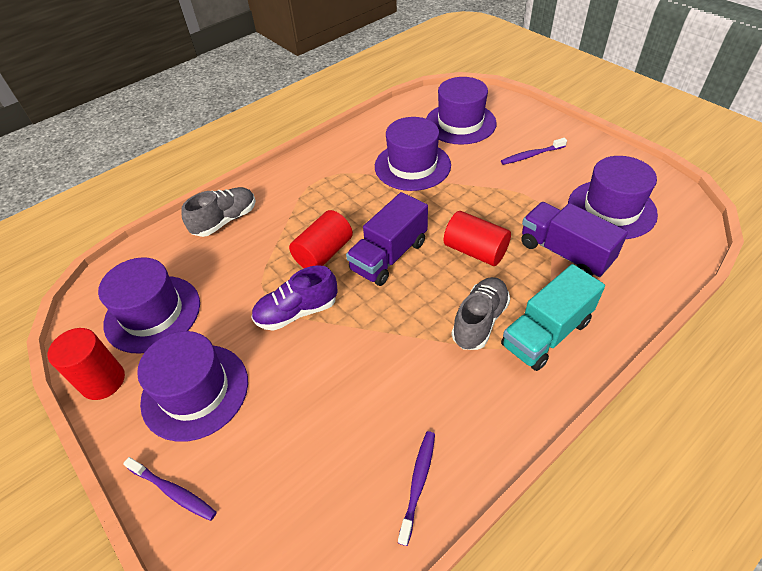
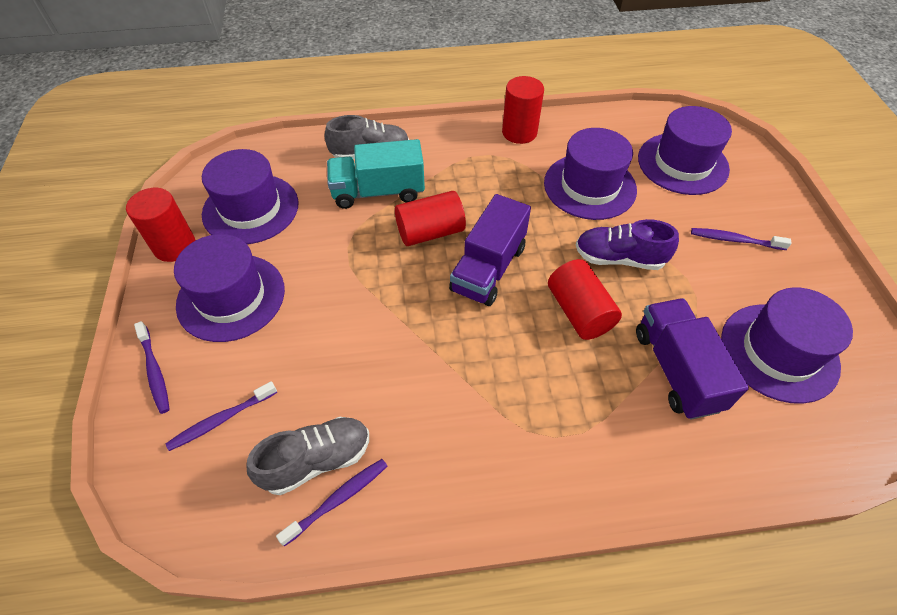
camera: 30 degrees right, 5 degrees up
purple shoe [251,265,338,331] -> purple shoe moved to [576,219,679,270]
purple truck [346,192,428,286] -> purple truck turned 45 degrees counterclockwise [449,194,531,306]
grey shoe [452,277,510,350] -> grey shoe moved to [246,417,369,495]
turquoise truck [501,264,605,371] -> turquoise truck moved to [327,139,425,209]
none -> purple toothbrush [166,381,277,451]
none -> red cylinder [502,76,544,144]

